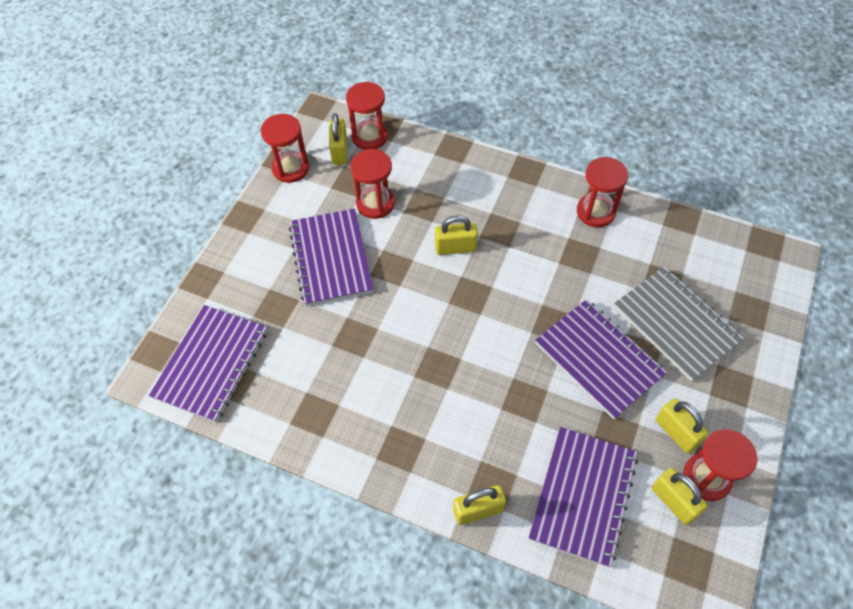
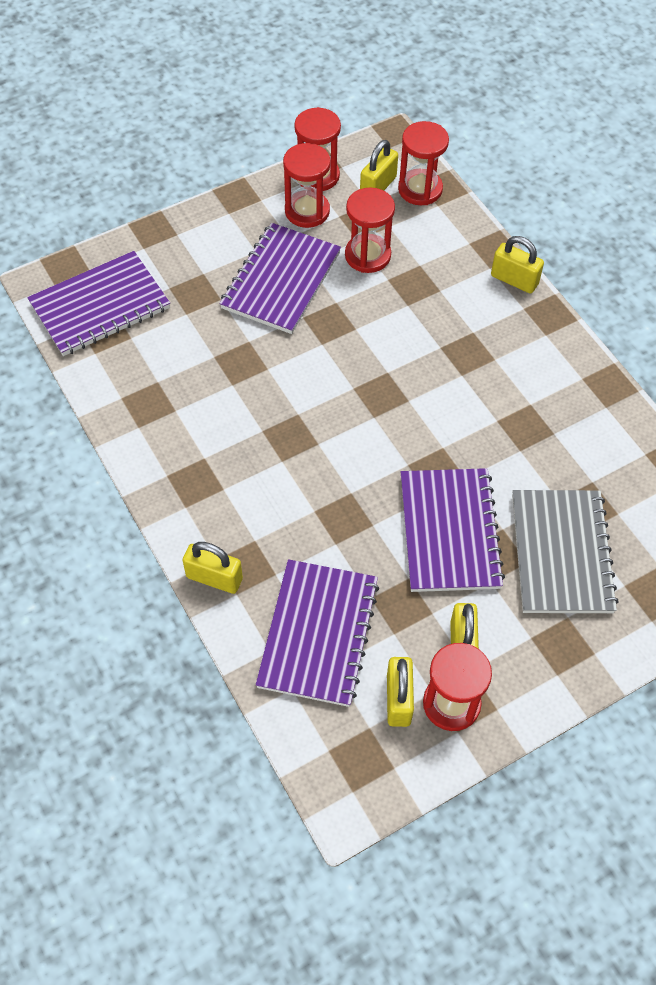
camera: 35 degrees right, 0 degrees up
yellow padlock [435,215,478,255] -> yellow padlock moved to [491,236,544,293]
purple notebook [529,427,638,567] -> purple notebook turned 45 degrees counterclockwise [256,559,379,707]
red hourglass [577,157,628,227] -> red hourglass moved to [283,143,331,228]

